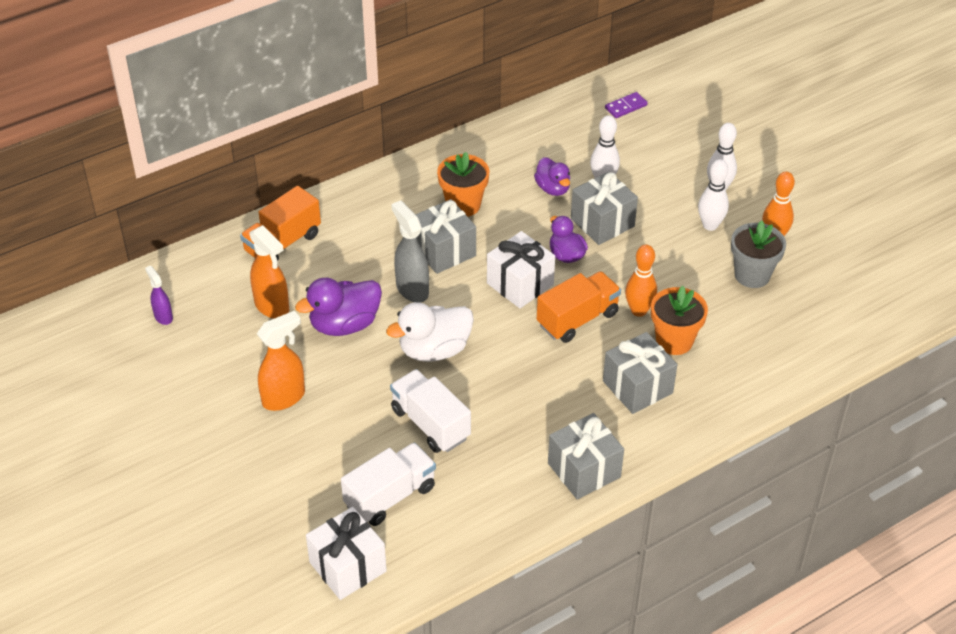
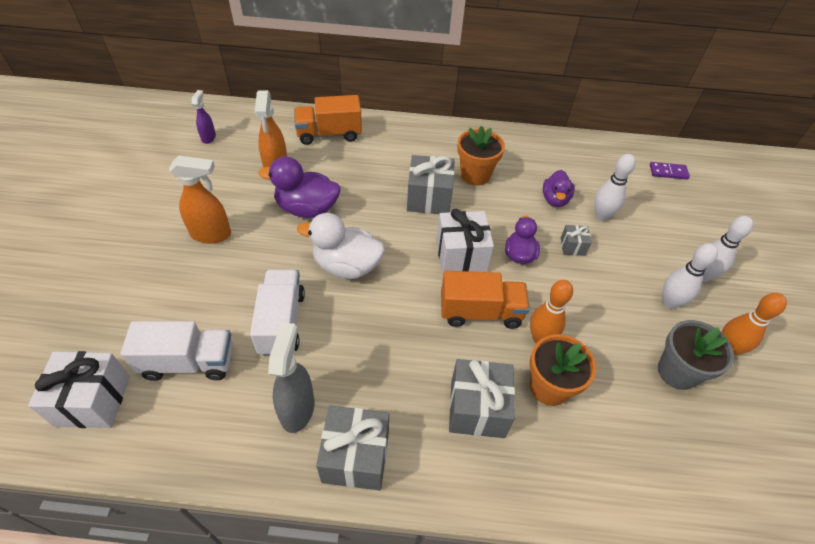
camera: 35 degrees right, 5 degrees up
grey spray bottle [391,200,429,303] -> grey spray bottle moved to [268,322,314,433]
grey gift [571,172,638,245] -> grey gift [561,225,592,256], size x0.50

